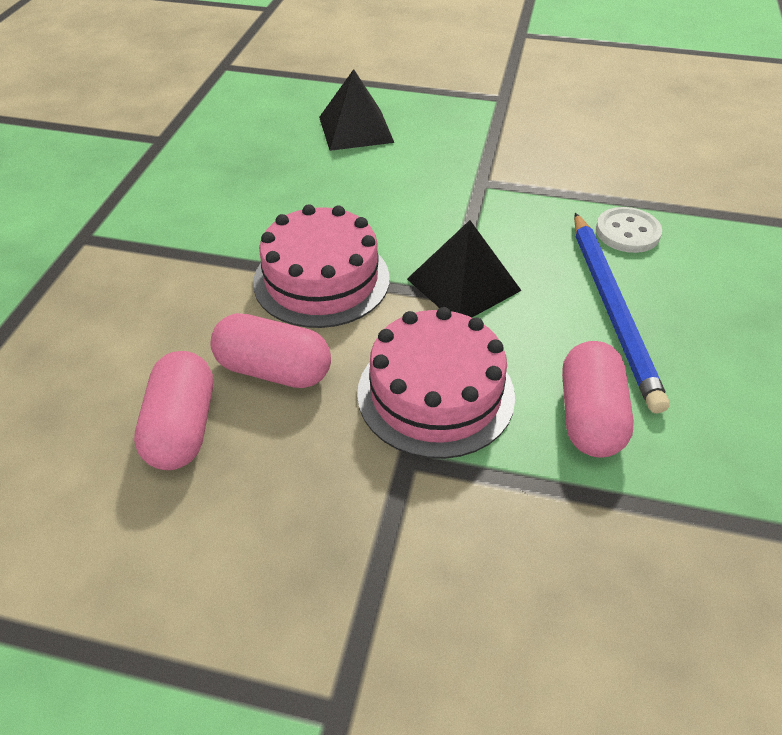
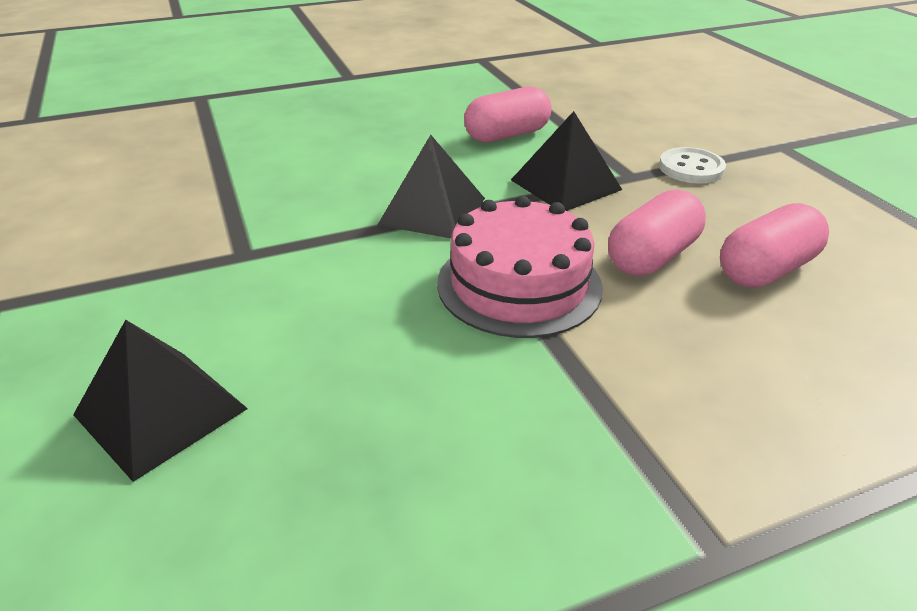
camera: 125 degrees left, 10 degrees down
pink capsule [210,313,331,388] -> pink capsule turned 60 degrees clockwise [608,189,706,276]
pink cake [357,307,515,459] -> black pyramid [511,111,622,211]
blue pencil [574,213,669,414] -> none
white button [596,207,662,253] -> white button moved to [659,147,726,184]

